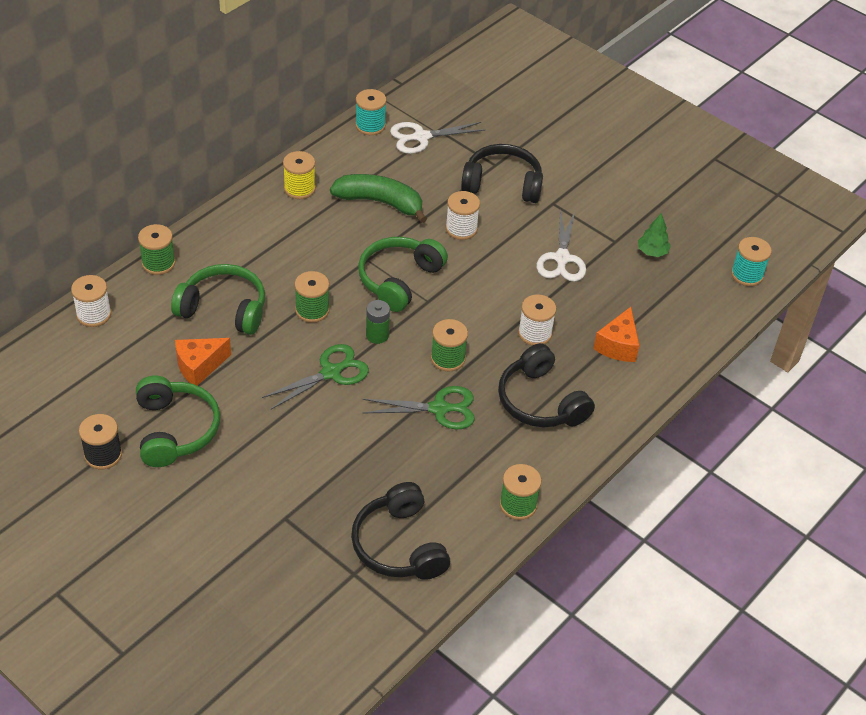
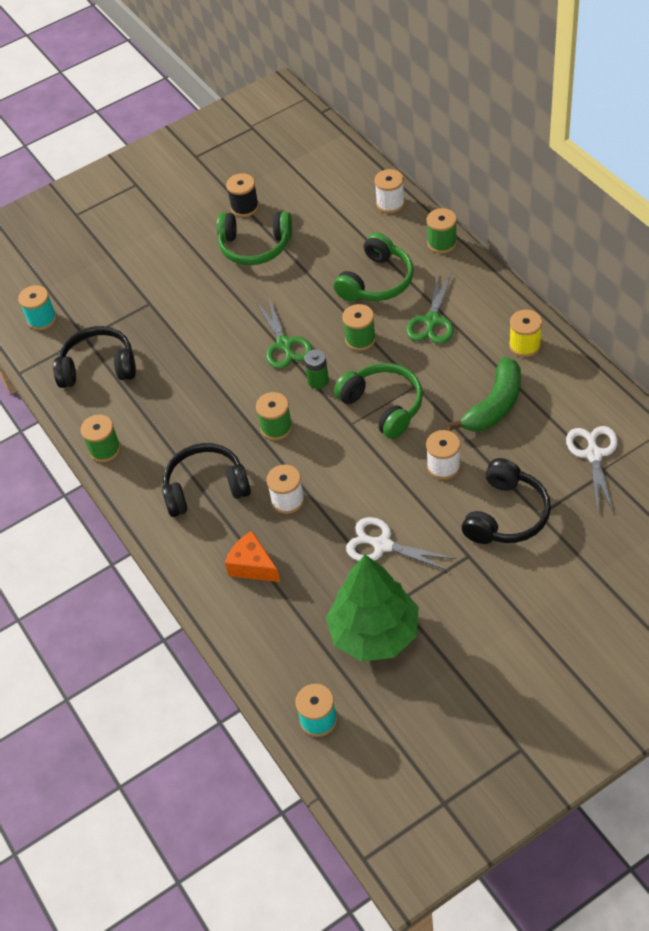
camera: 115 degrees right, 5 degrees up
orange cheese [175,338,231,386] -> none
turquoise spool [355,89,386,135] -> turquoise spool moved to [18,285,57,330]
green scissors [363,386,475,429] -> green scissors moved to [406,272,453,344]
green tree [638,213,671,257] -> green tree [326,555,419,662], size x2.48

